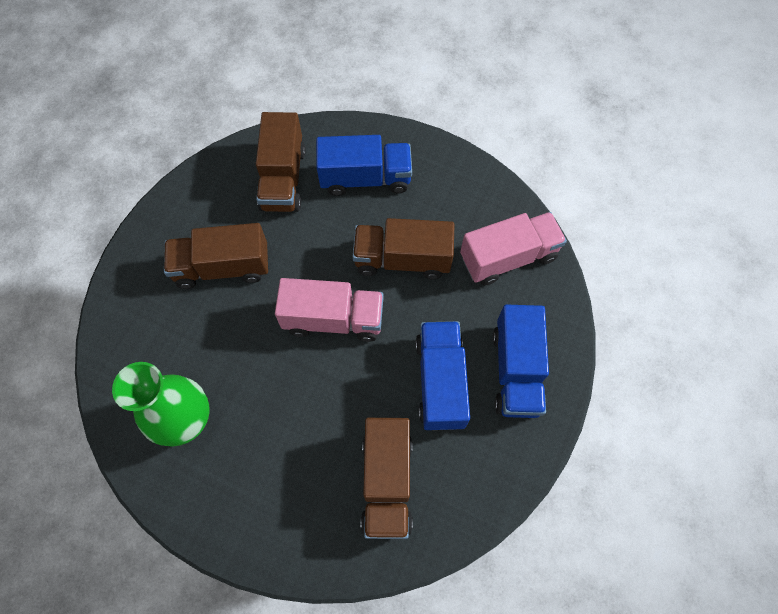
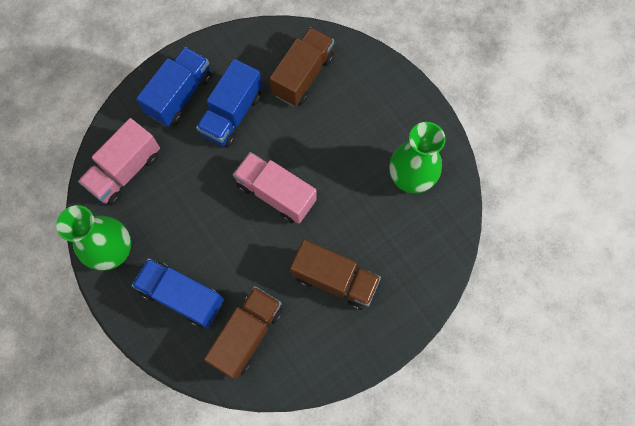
camera: 150 degrees left, 5 degrees up
brown truck [353,218,454,279] -> none
pink truck [460,212,567,286] -> pink truck turned 60 degrees counterclockwise [78,118,160,205]
none -> green vase [56,205,131,271]

